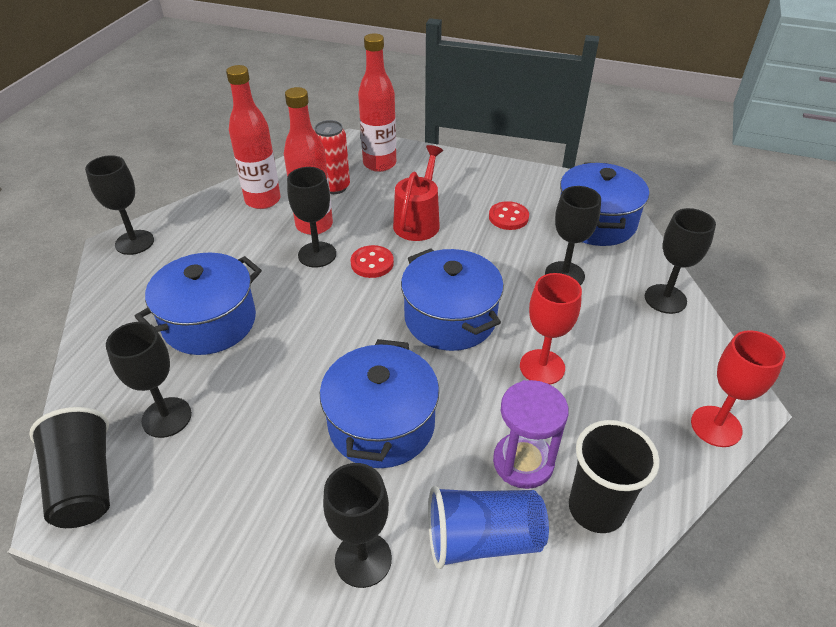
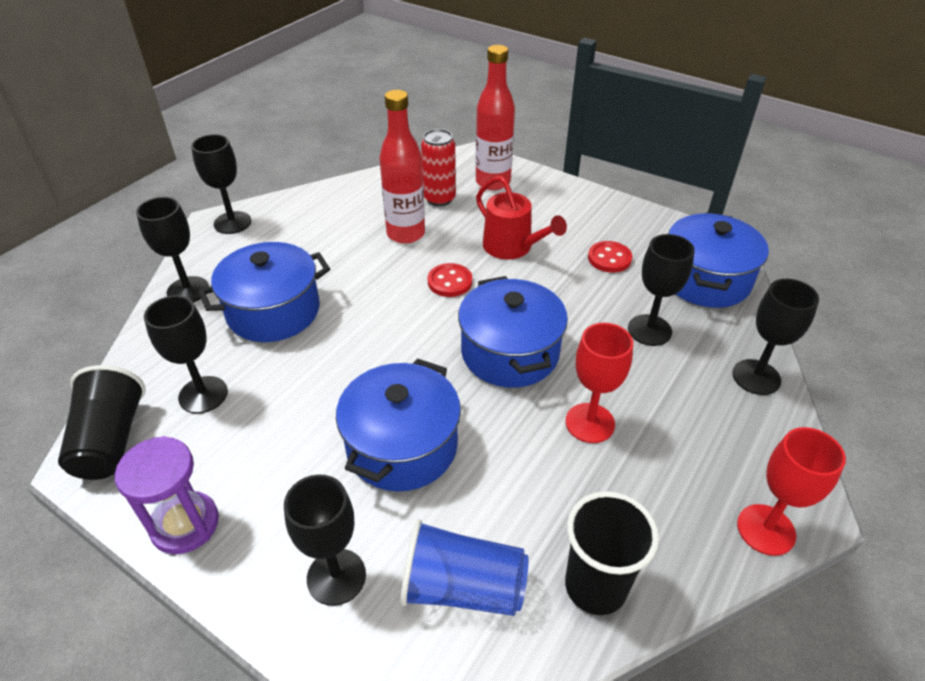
camera: 15 degrees right, 0 degrees up
red bottle [226,65,281,209] -> none
black goblet [287,167,336,267] -> black goblet moved to [136,197,209,303]
red watering can [393,145,443,241] -> red watering can turned 105 degrees clockwise [476,176,567,259]
purple hourglass [493,380,569,489] -> purple hourglass moved to [115,436,219,554]

